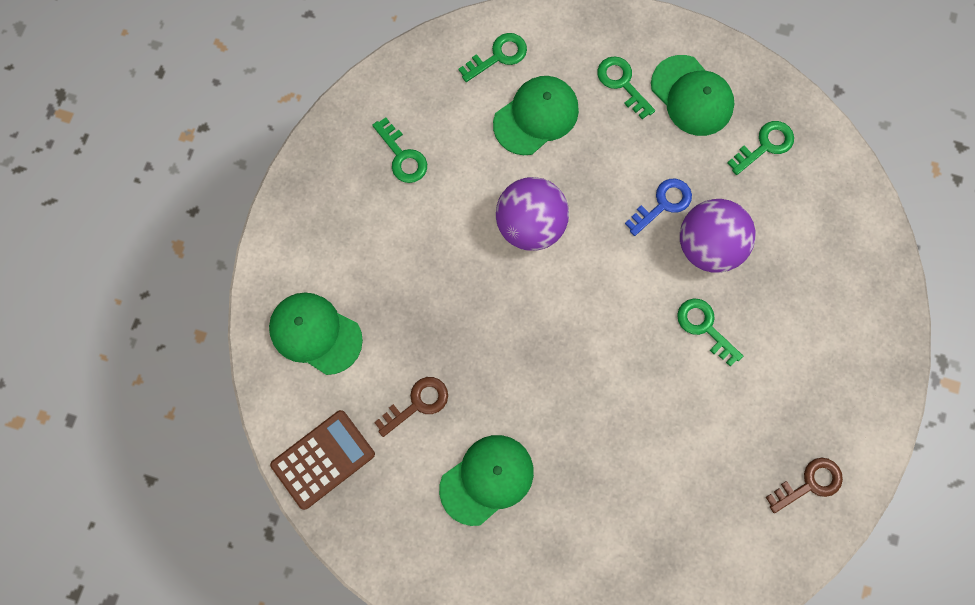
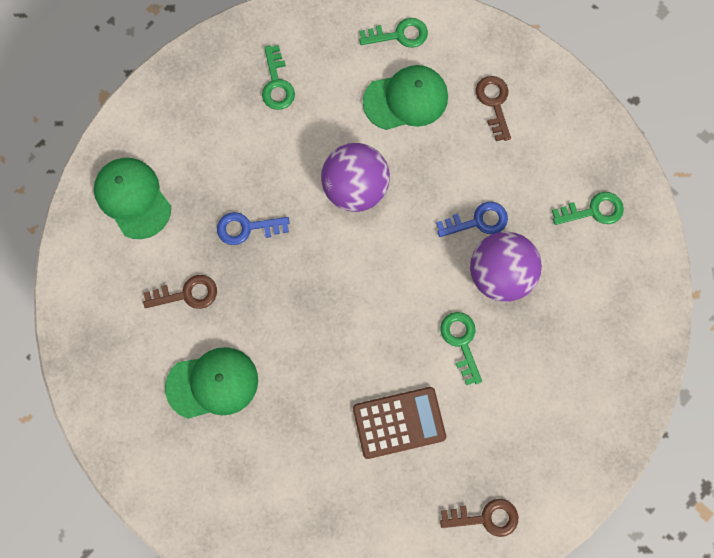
camera: 25 degrees right, 0 degrees up
brown calculator [270,410,375,510] -> brown calculator moved to [353,387,446,459]
green key [597,56,655,119] -> brown key [476,76,511,141]
green cap [651,55,734,136] -> none
none -> blue key [217,212,290,245]

